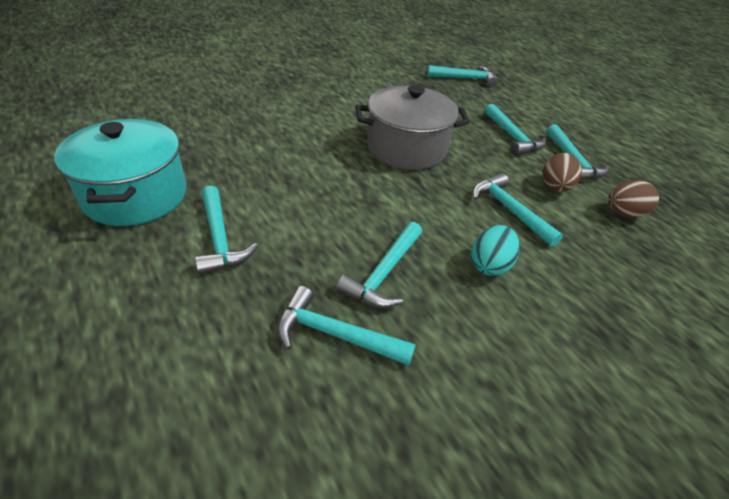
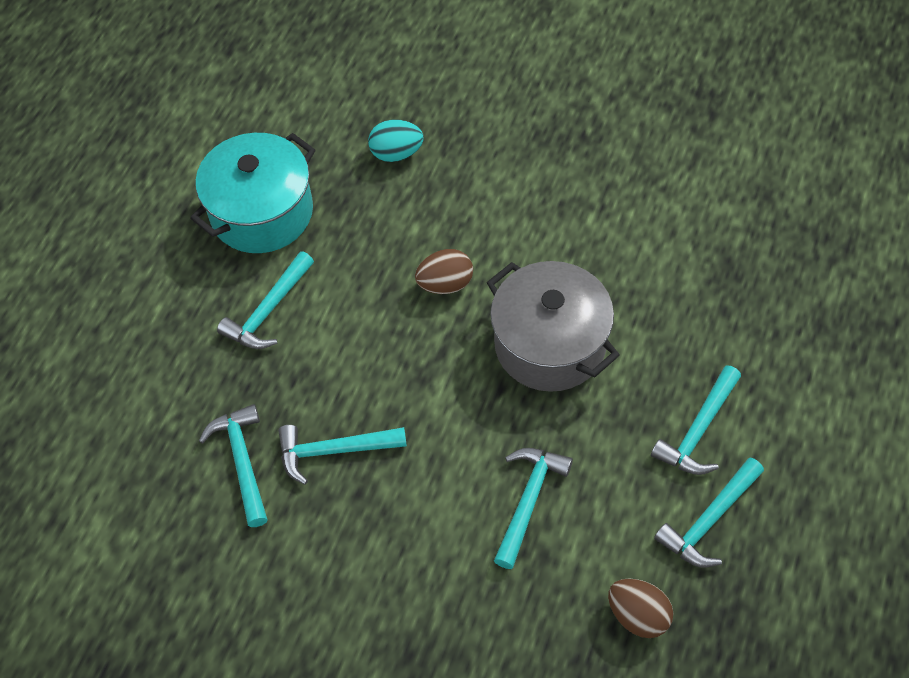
camera: 60 degrees right, 15 degrees up
turquoise hammer [427,65,498,87] -> none
turquoise egg [471,225,520,276] -> turquoise egg moved to [368,119,424,162]
brown egg [543,153,582,192] -> brown egg moved to [415,249,473,294]

